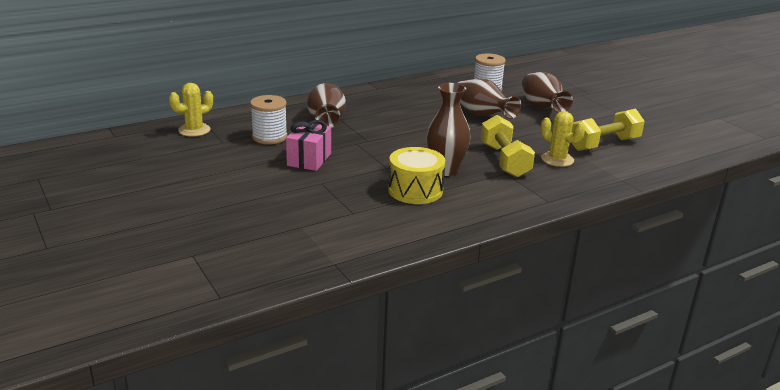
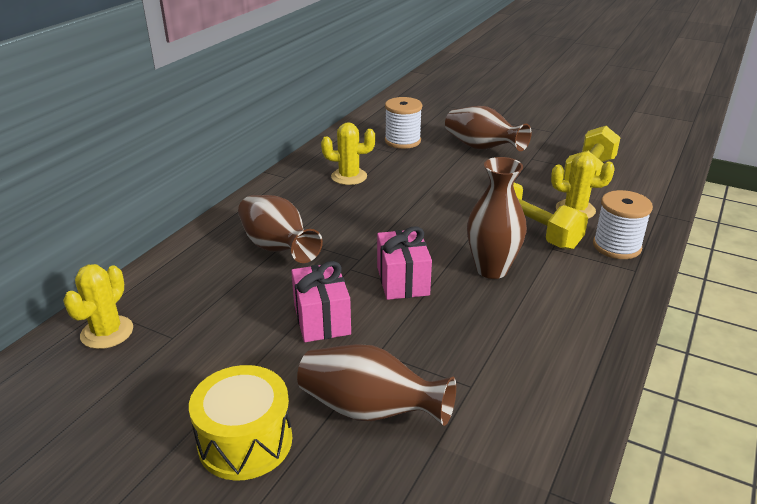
camera: 30 degrees left, 5 degrees up
white spool [250,95,287,144] -> white spool moved to [593,190,653,259]
yellow drum [388,147,445,204] -> yellow drum moved to [189,365,292,480]
brown vase [457,79,521,119] -> brown vase moved to [297,344,456,426]
none -> yellow cactus [321,122,375,185]
none -> pink gift [377,227,432,300]

